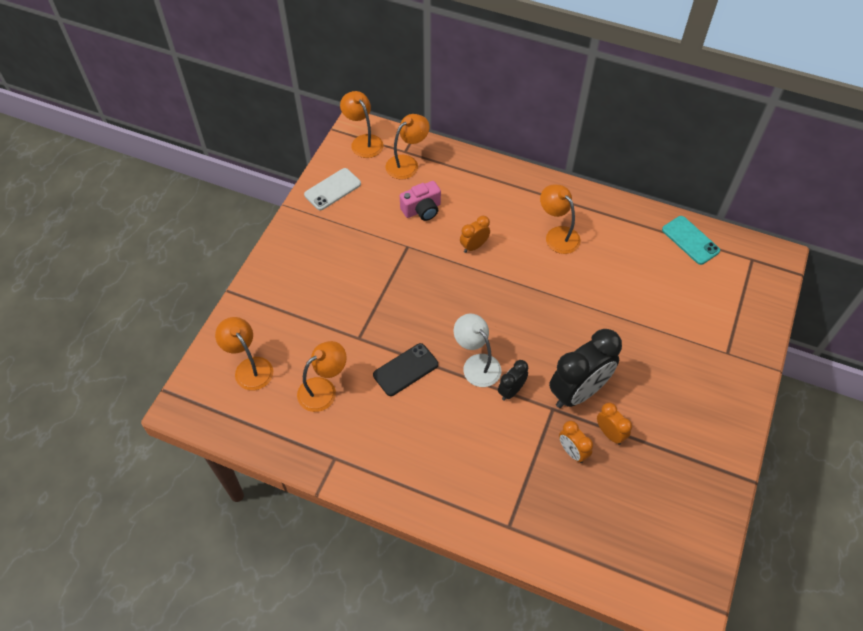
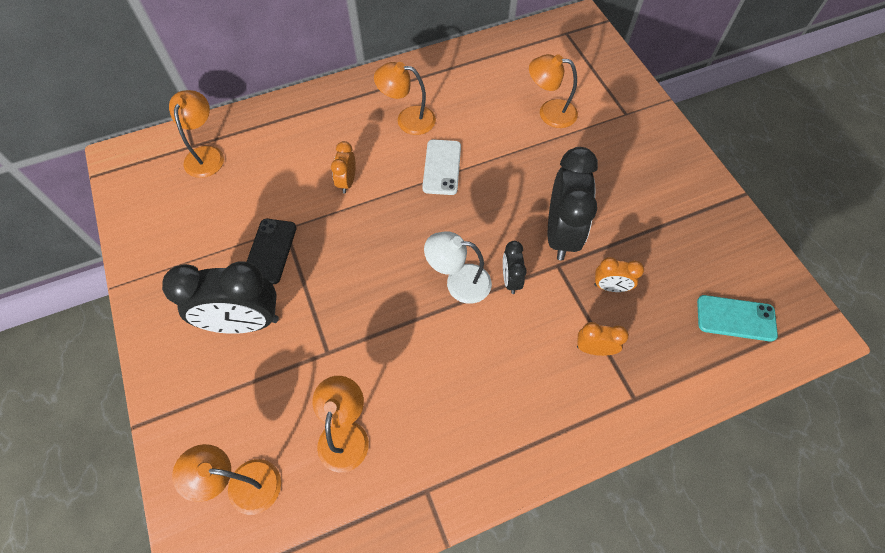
camera: 45 degrees left, 5 degrees up
white phone [304,168,361,210] -> white phone moved to [422,139,461,195]
orange lamp [340,91,383,158] -> orange lamp moved to [529,54,578,128]
black phone [373,343,438,396] -> black phone moved to [247,219,297,284]
pink camera [400,181,441,221] -> none
orange clock [597,403,632,445] -> orange clock moved to [577,322,629,356]
turquoise phone [662,216,720,265] -> turquoise phone moved to [697,295,778,342]
none -> black clock [162,261,279,334]

